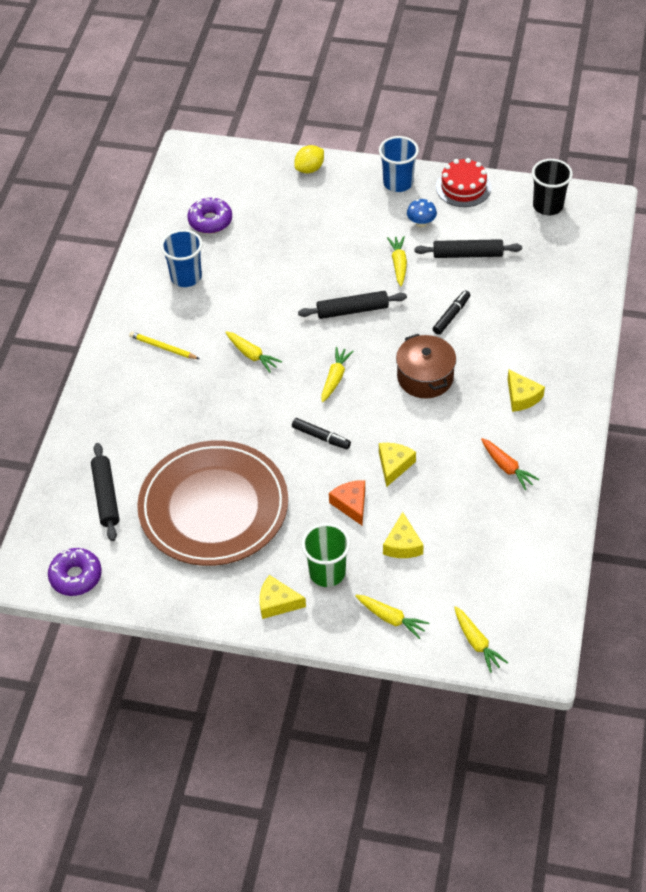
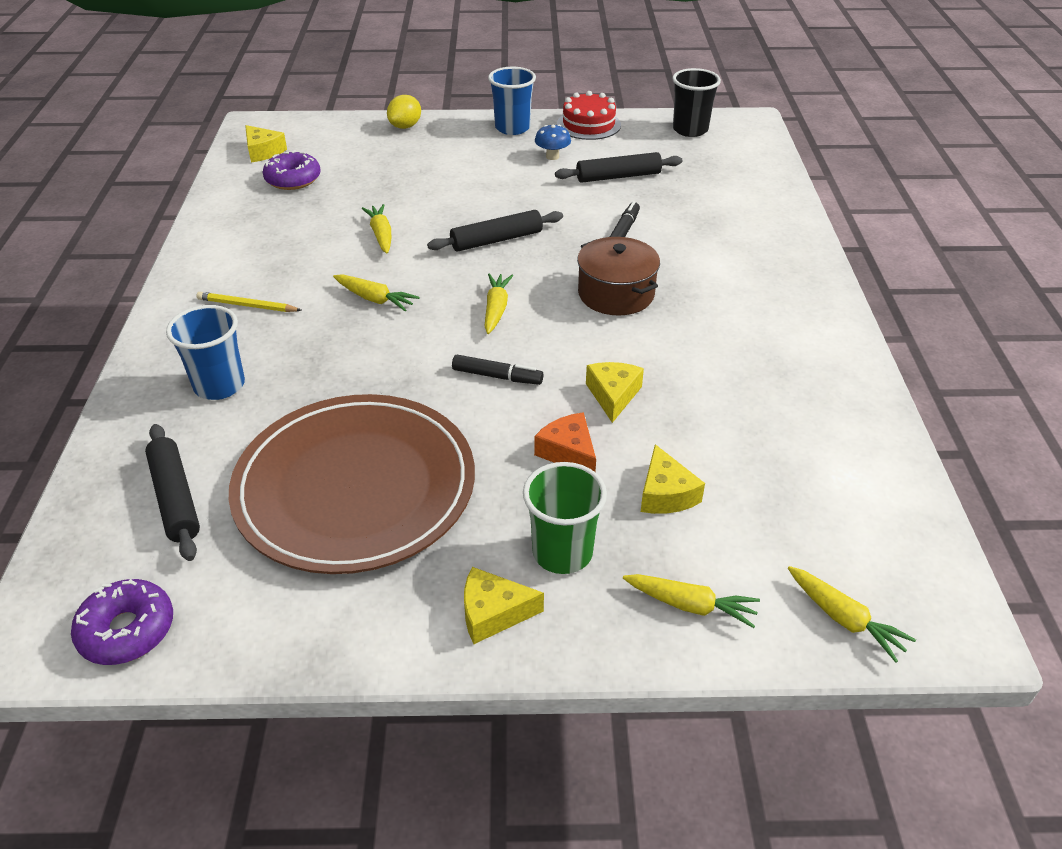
camera: 15 degrees left, 10 degrees down
blue cup [161,229,203,287] -> blue cup moved to [166,305,245,400]
yellow carrot [387,236,407,286] -> yellow carrot moved to [362,204,391,254]
orange carrot [481,438,539,490] -> none
yellow cheese [507,370,545,412] -> yellow cheese moved to [245,125,287,163]

